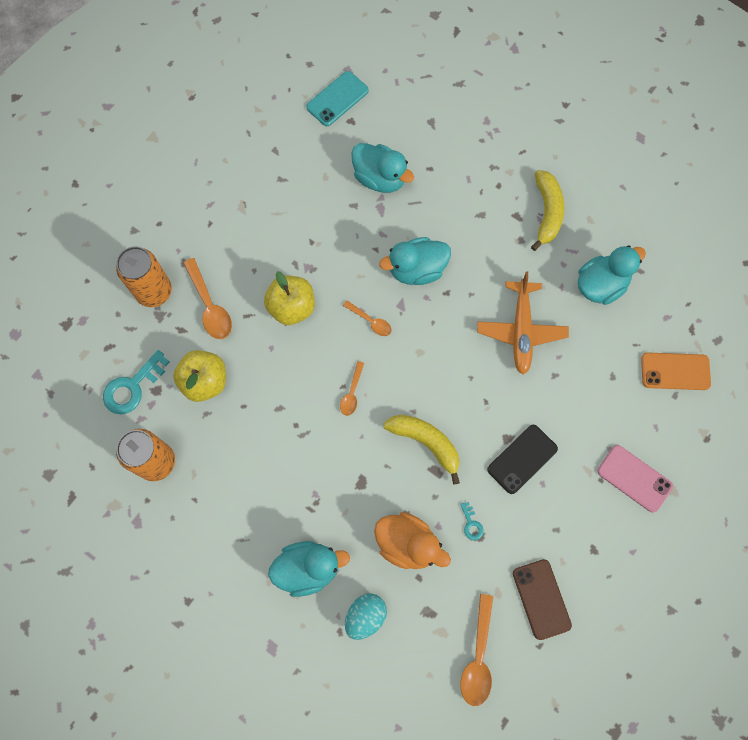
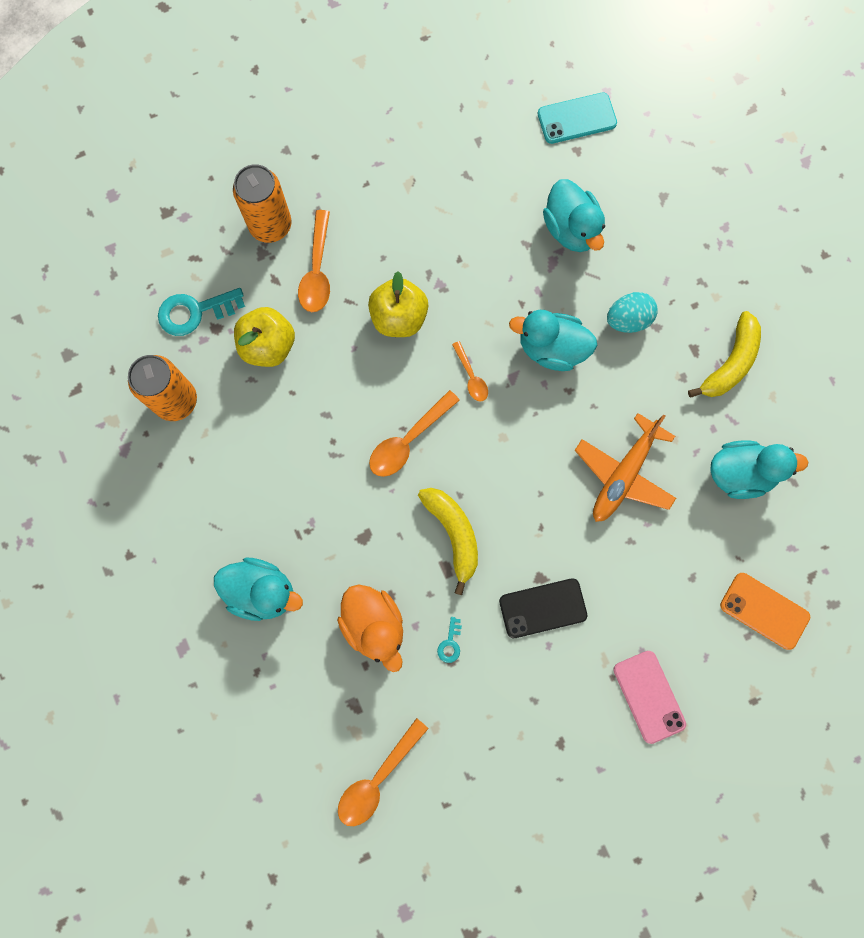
camera: 30 degrees right, 5 degrees up
orange spoon [340,361,364,416] -> orange spoon [369,390,460,477], size x1.68
turquoise egg [345,593,387,640] -> turquoise egg moved to [607,292,658,333]
brown phone [513,559,572,640] -> none

